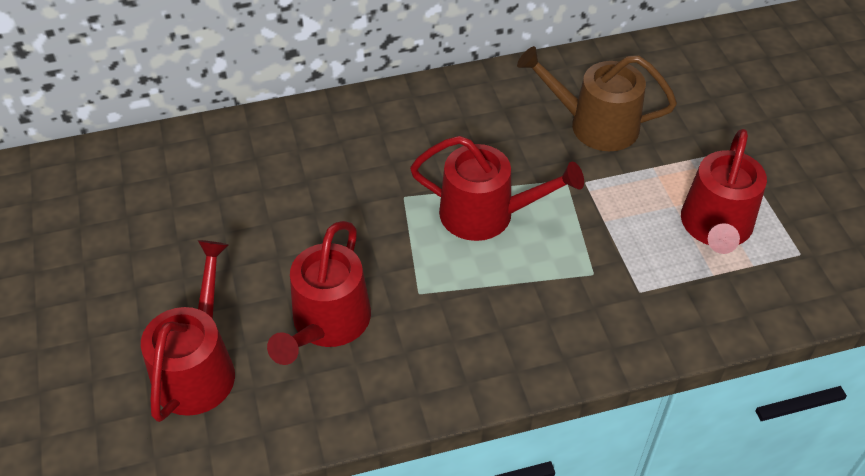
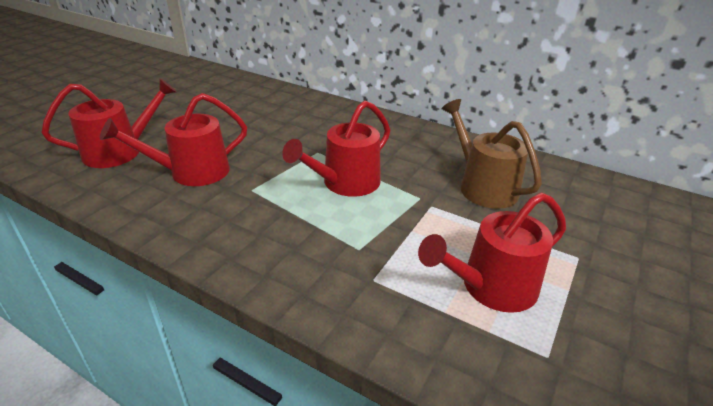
camera: 45 degrees right, 15 degrees down
red watering can [410,136,584,241] -> red watering can turned 75 degrees clockwise [282,101,390,197]

